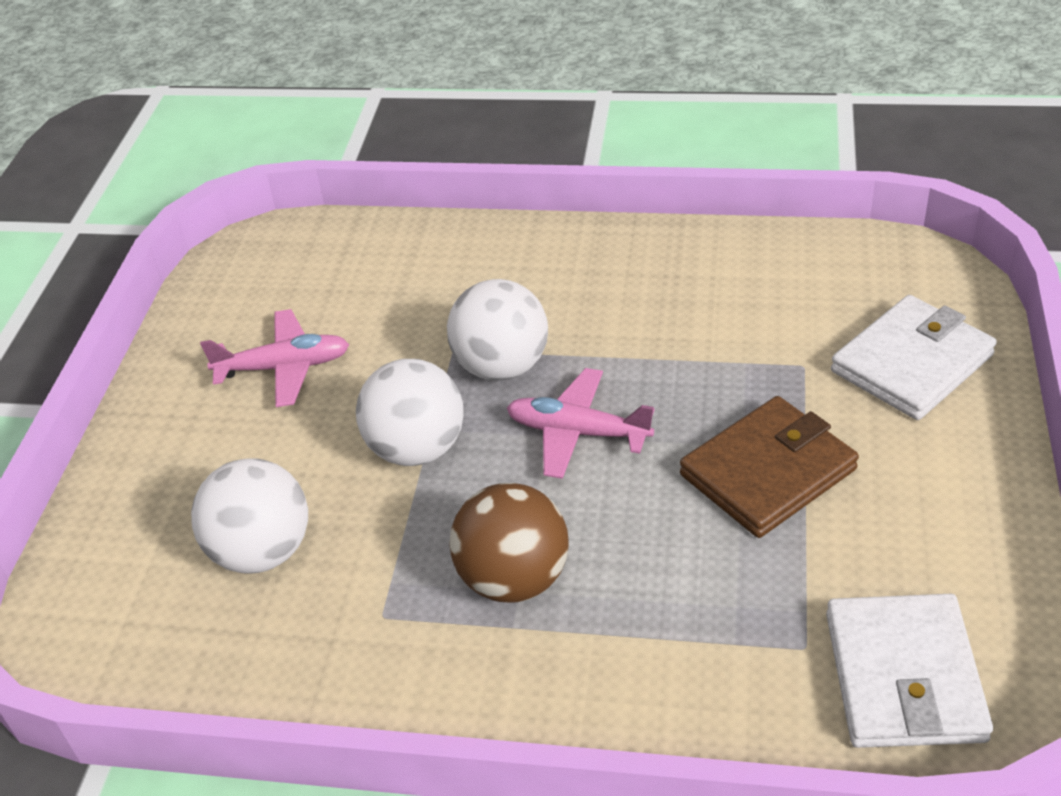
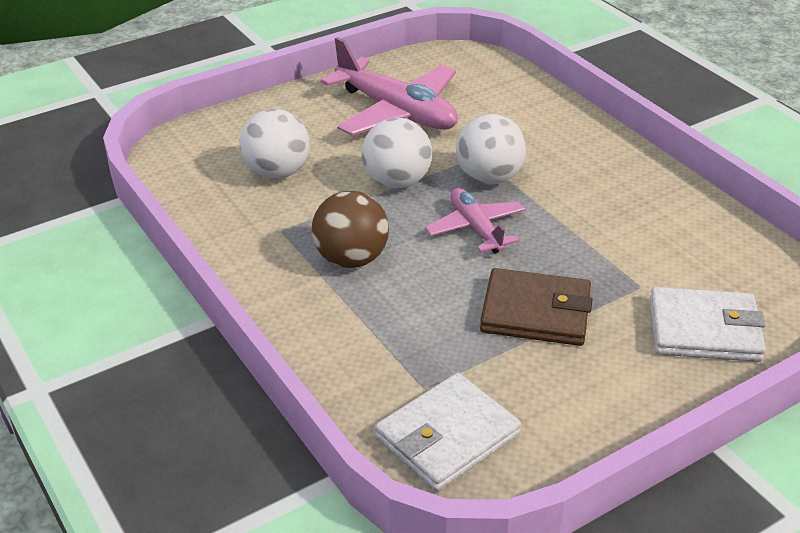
camera: 45 degrees right, 5 degrees down
pink plane [200,309,349,407] -> pink plane [320,37,458,136], size x1.72

